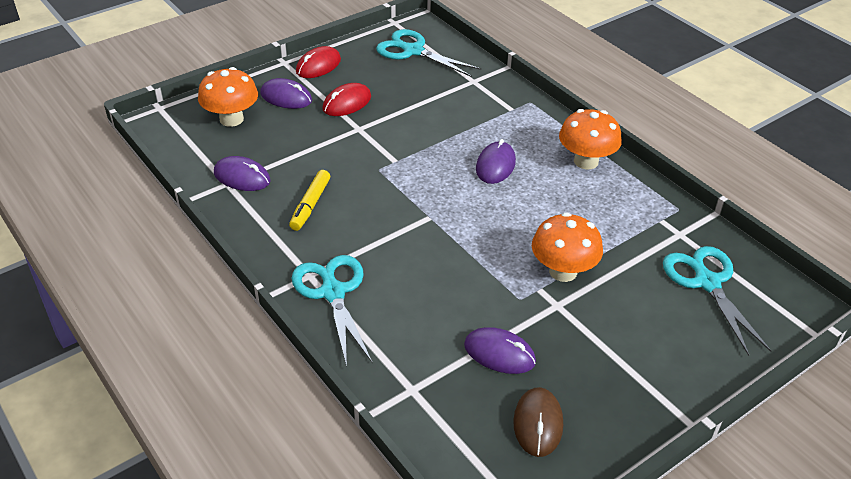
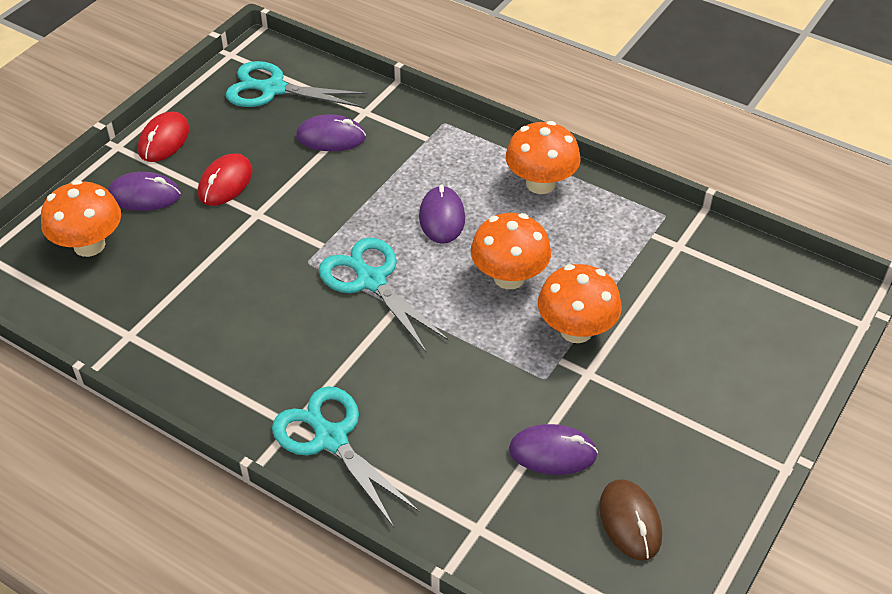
camera: 20 degrees left, 5 degrees up
purple mouse [214,156,271,191] -> purple mouse moved to [296,115,366,151]
yellow marker [289,170,330,231] -> none
turquoise scissors [663,246,771,356] -> turquoise scissors moved to [319,238,449,352]
none -> orange mushroom [471,213,551,289]

